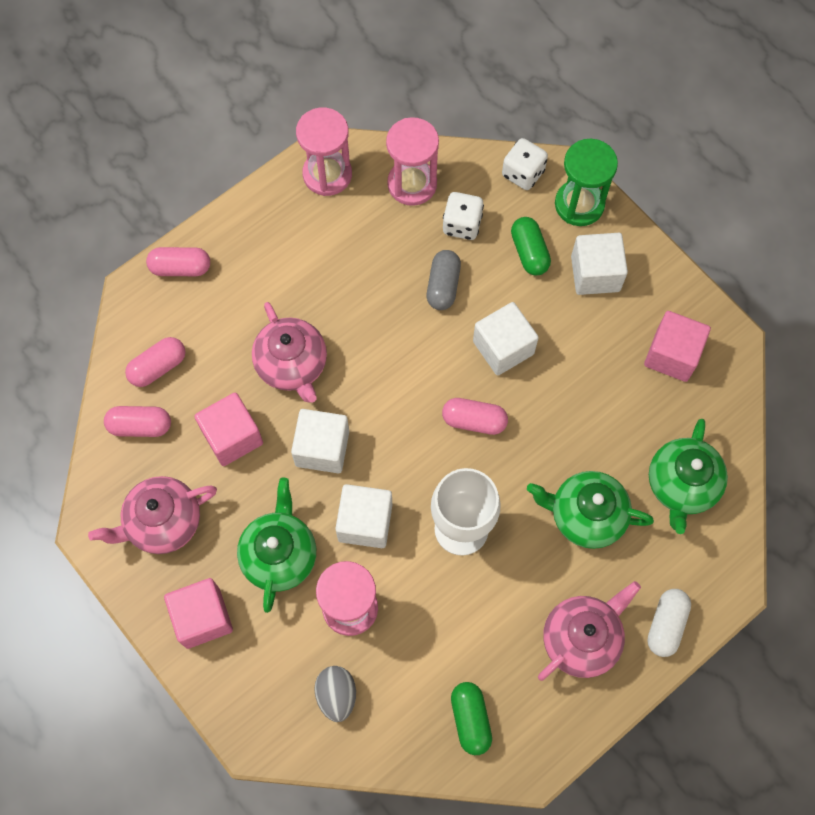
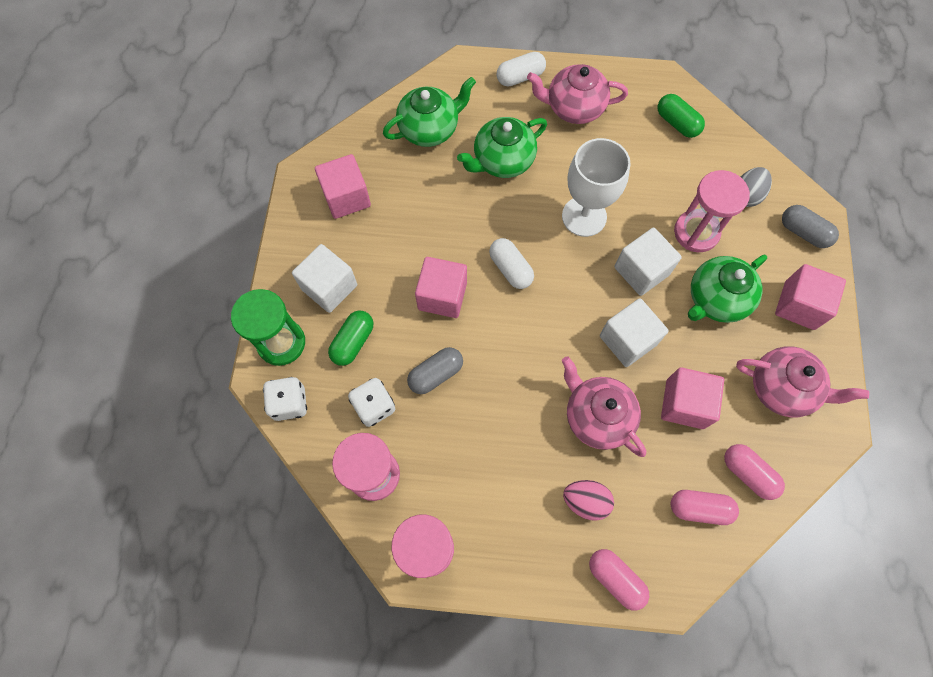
camera: 135 degrees left, 0 degrees up
pink teapot [252,302,327,403] -> pink teapot turned 60 degrees counterclockwise [562,356,646,457]
pink capsule [442,398,508,435] -> white capsule [489,238,534,289]
green capsule [451,682,492,755] -> green capsule turned 75 degrees counterclockwise [658,94,705,138]
white cube [473,302,539,376] -> pink cube [415,257,467,318]
green teapot [527,471,654,549] -> green teapot turned 90 degrees clockwise [457,117,547,178]
none -> pink egg [563,480,614,521]
none -> grey capsule [782,205,839,248]

